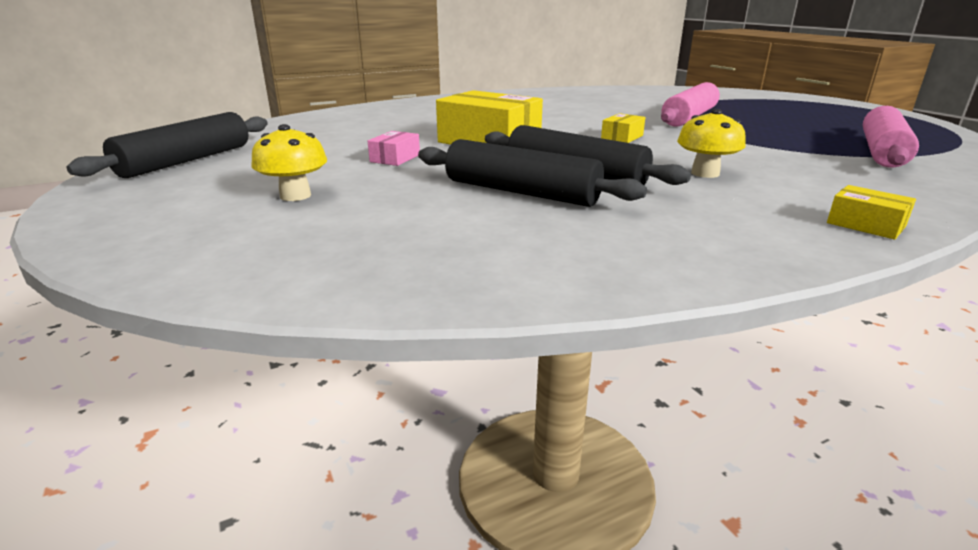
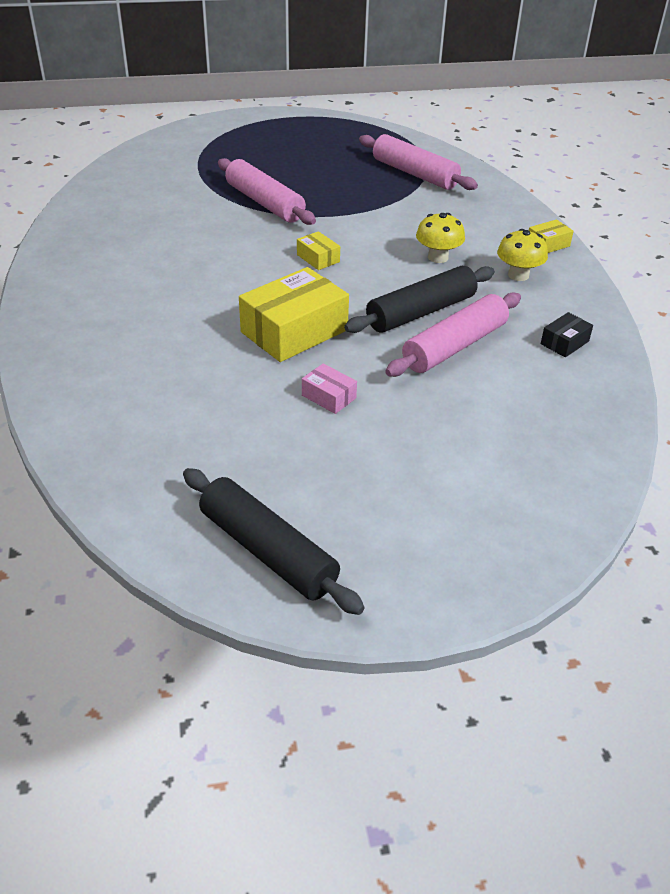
camera: 75 degrees left, 15 degrees up
yellow mushroom [251,124,327,201] -> yellow mushroom moved to [497,229,548,281]
black rolling pin [418,139,647,207] -> pink rolling pin [385,292,521,377]
none -> black box [541,312,593,357]

